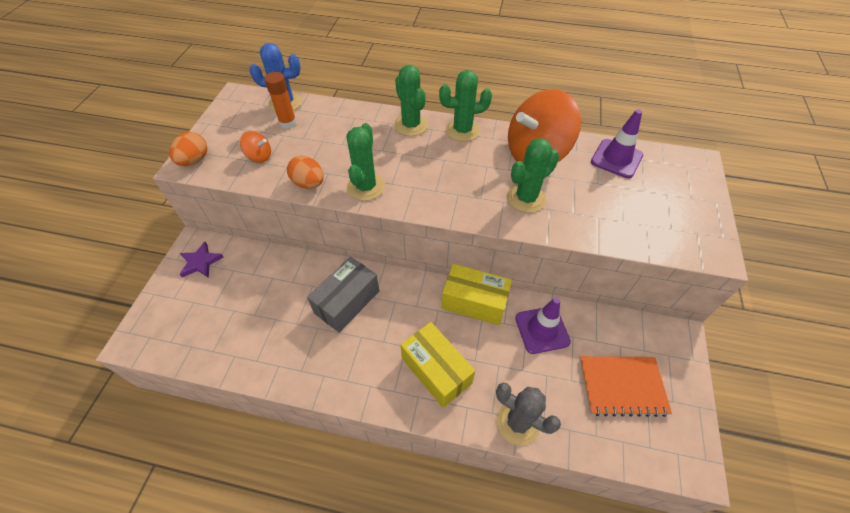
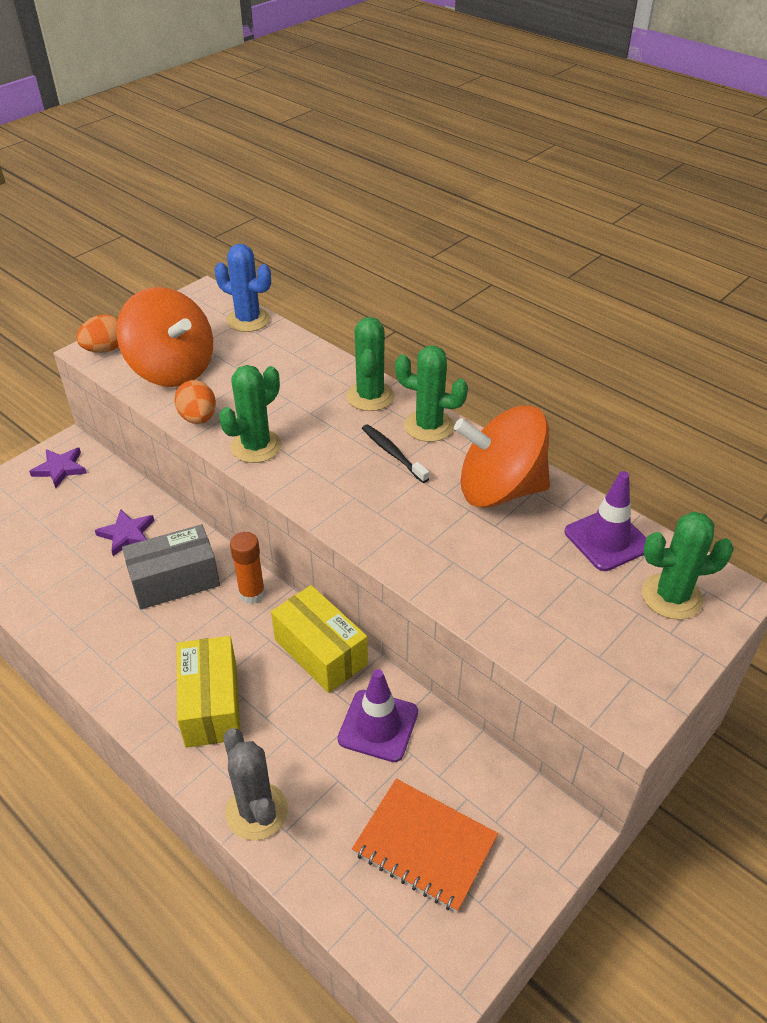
camera: 30 degrees right, 10 degrees down
orange spinning top [240,131,271,163] -> orange spinning top [116,287,213,387], size x2.36
orange glue stick [264,72,297,129] -> orange glue stick moved to [230,532,265,604]
green cactus [507,138,559,213] -> green cactus moved to [642,512,734,620]
none -> purple star [95,509,154,556]
none -> black toothbrush [362,424,429,483]

